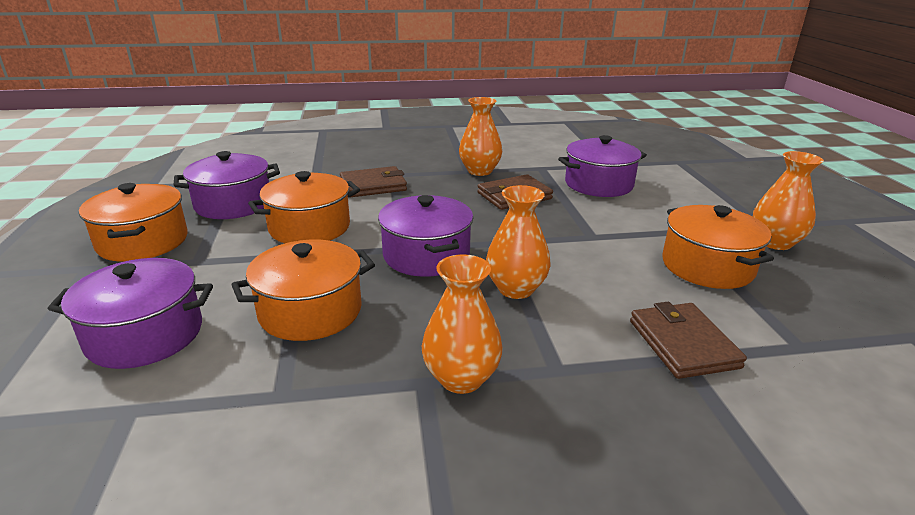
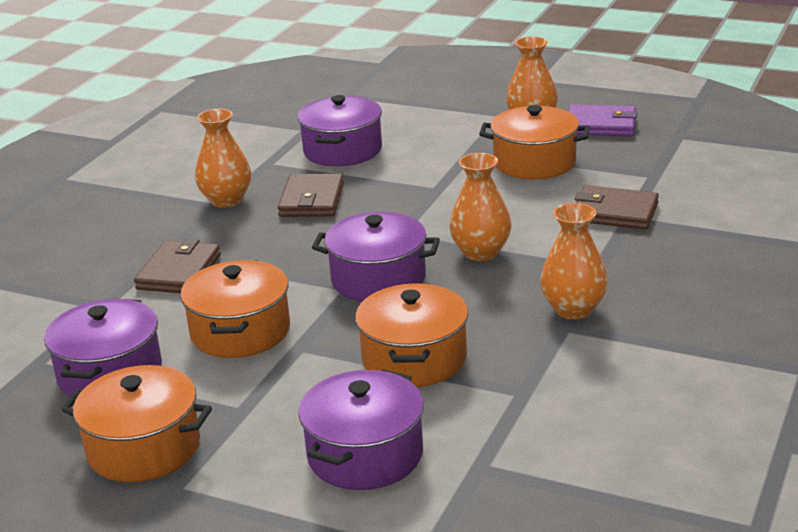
camera: 55 degrees left, 0 degrees up
none -> purple wallet [568,105,637,136]

